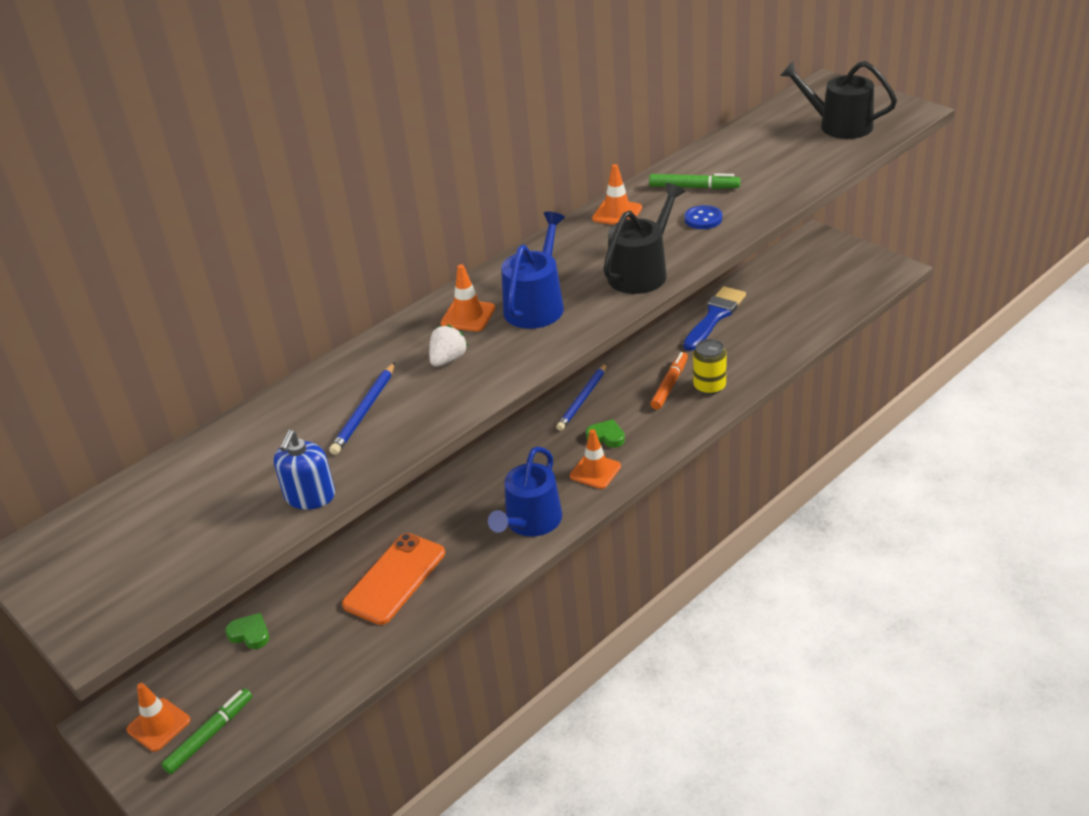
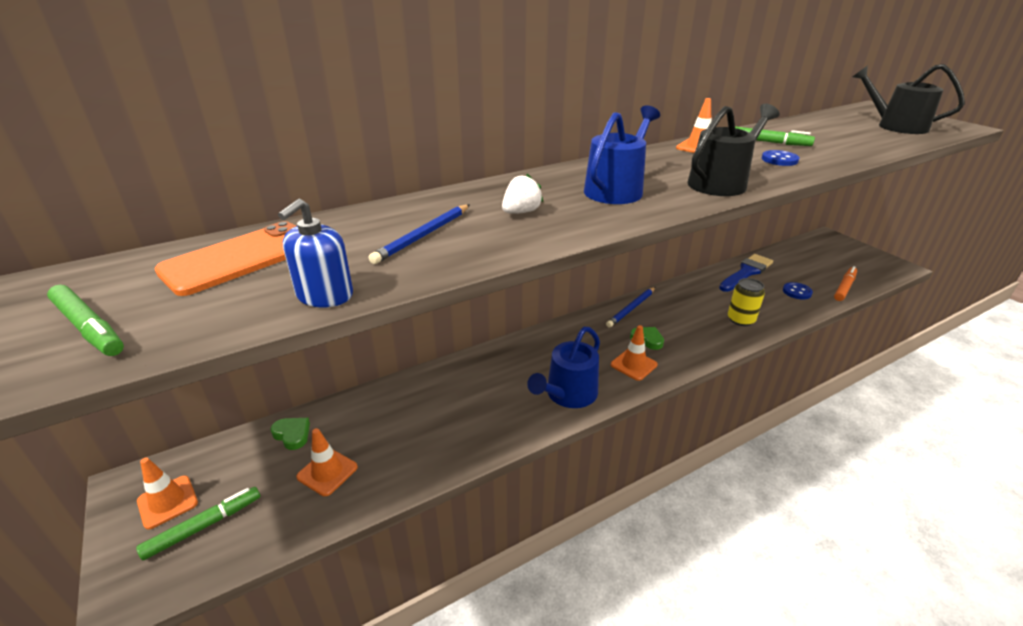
camera: 10 degrees right, 5 degrees down
orange phone [342,533,445,625] -> orange phone moved to [154,221,296,296]
orange traffic cone [440,264,495,331] -> orange traffic cone moved to [296,428,358,496]
orange marker [650,352,688,410] -> orange marker moved to [834,266,857,301]
none -> green marker [47,285,124,356]
none -> blue button [783,282,813,299]

